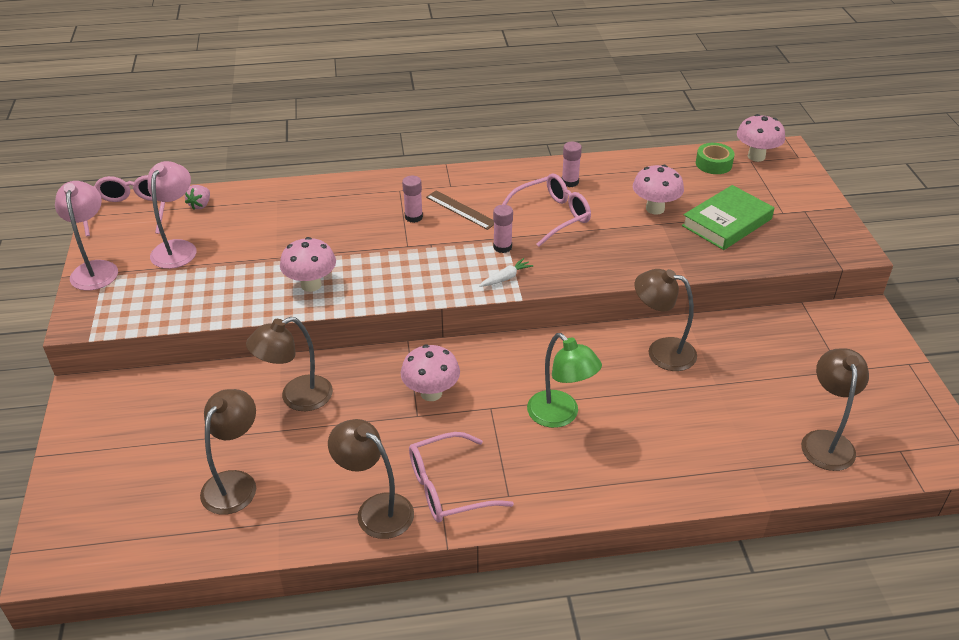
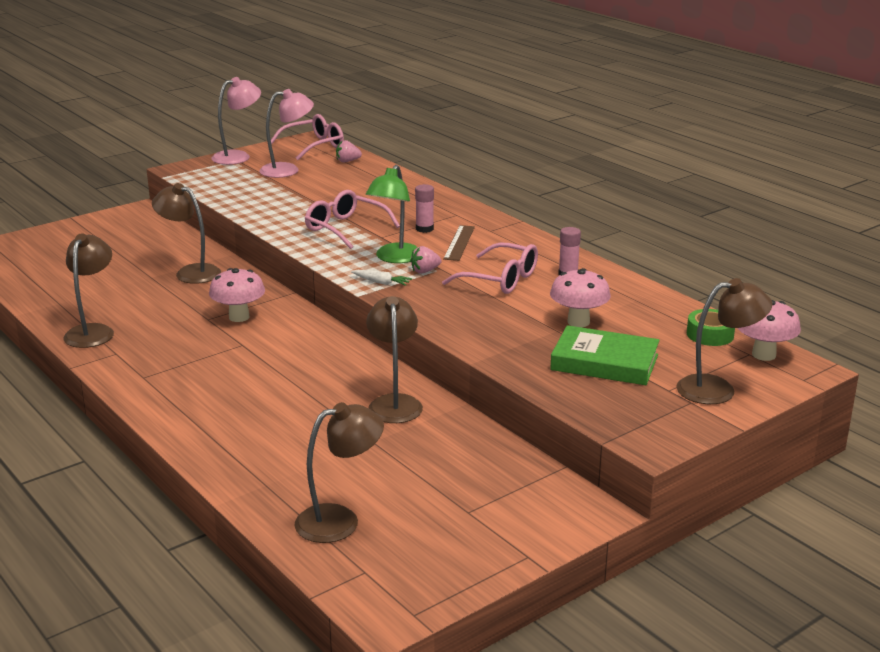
camera: 60 degrees right, 15 degrees down
brown lamp [200,389,256,515] -> brown lamp moved to [676,278,772,404]
pink mushroom [280,237,336,292] -> none
pink glasses [409,432,514,523] -> pink glasses moved to [305,190,400,249]
pink glue stick [493,205,513,253] -> pink strawberry [410,246,442,273]
green lamp [527,333,602,428] -> green lamp moved to [366,165,417,263]

